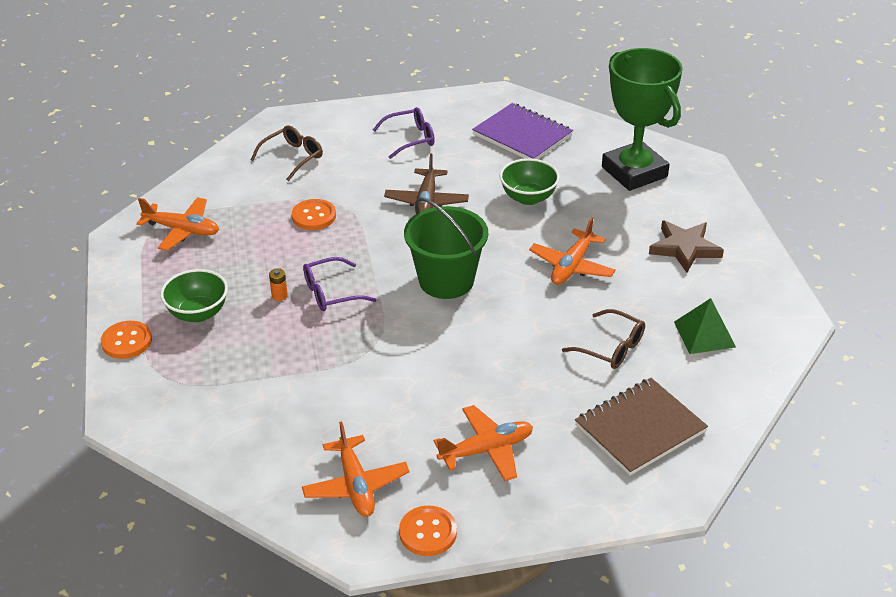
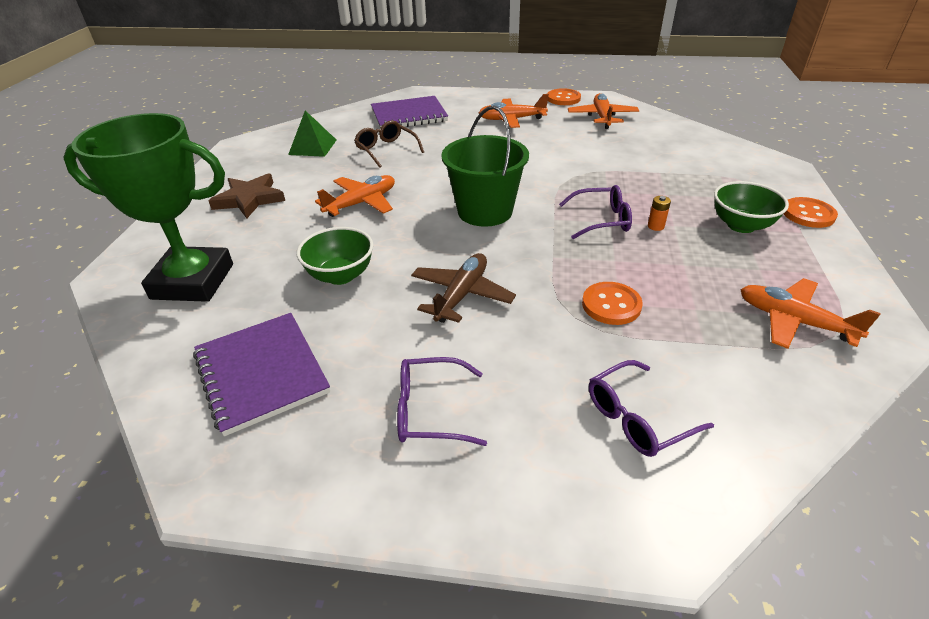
camera: 160 degrees left, 0 degrees up
brown glasses [251,125,323,181] -> purple glasses [589,360,714,457]
brown notebook [575,378,708,475] -> purple notebook [371,96,448,128]
green trophy [602,48,683,191] -> green trophy turned 75 degrees counterclockwise [63,113,233,302]

